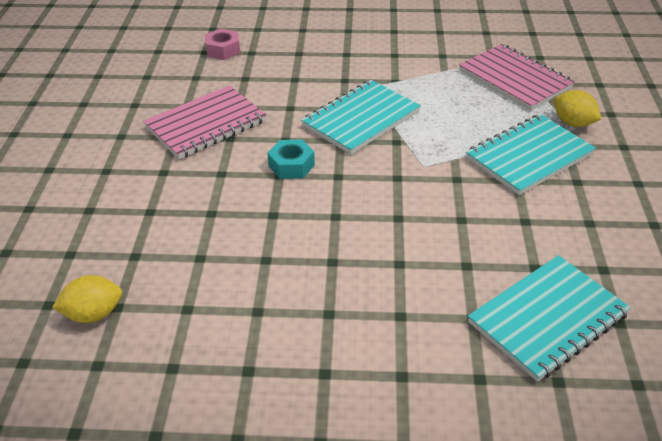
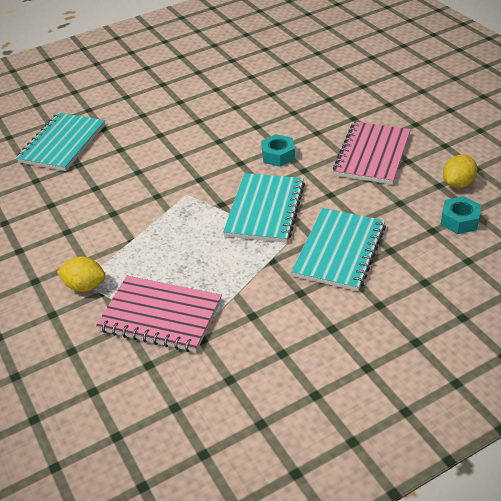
camera: 150 degrees right, 0 degrees up
yellow lemon [52,275,122,323] -> yellow lemon moved to [443,155,477,188]
pink nut [205,28,240,60] -> turquoise nut [441,196,481,234]
turquoise notebook [466,114,596,195] -> turquoise notebook moved to [291,208,386,291]

